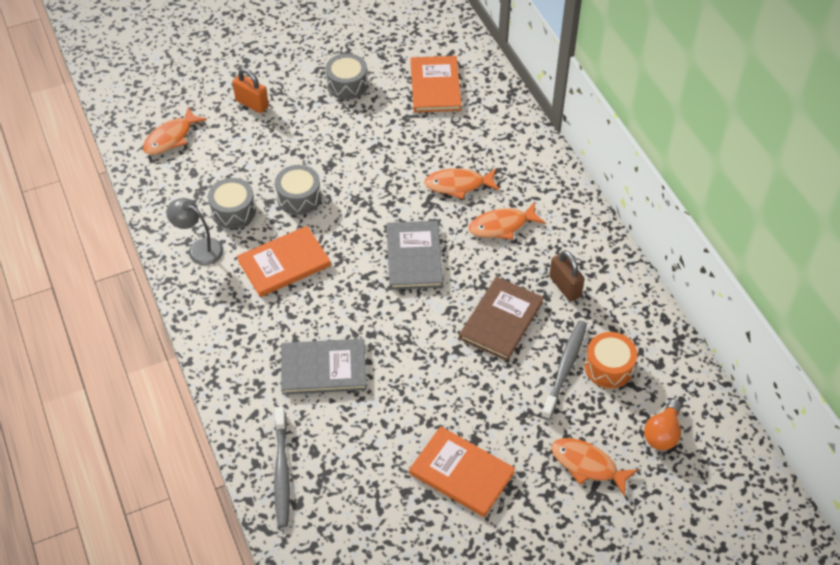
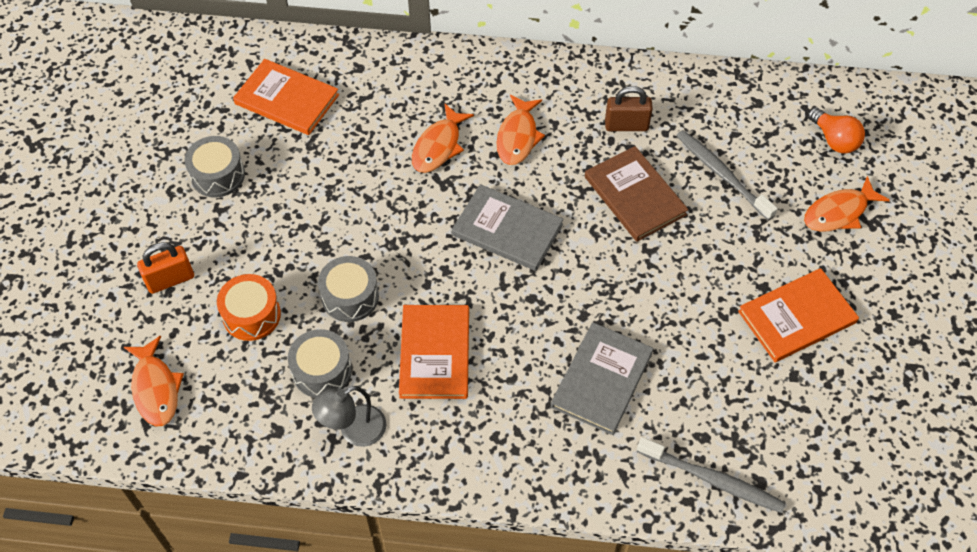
camera: 60 degrees left, 5 degrees up
orange drum [584,332,638,388] -> orange drum moved to [217,274,281,341]

